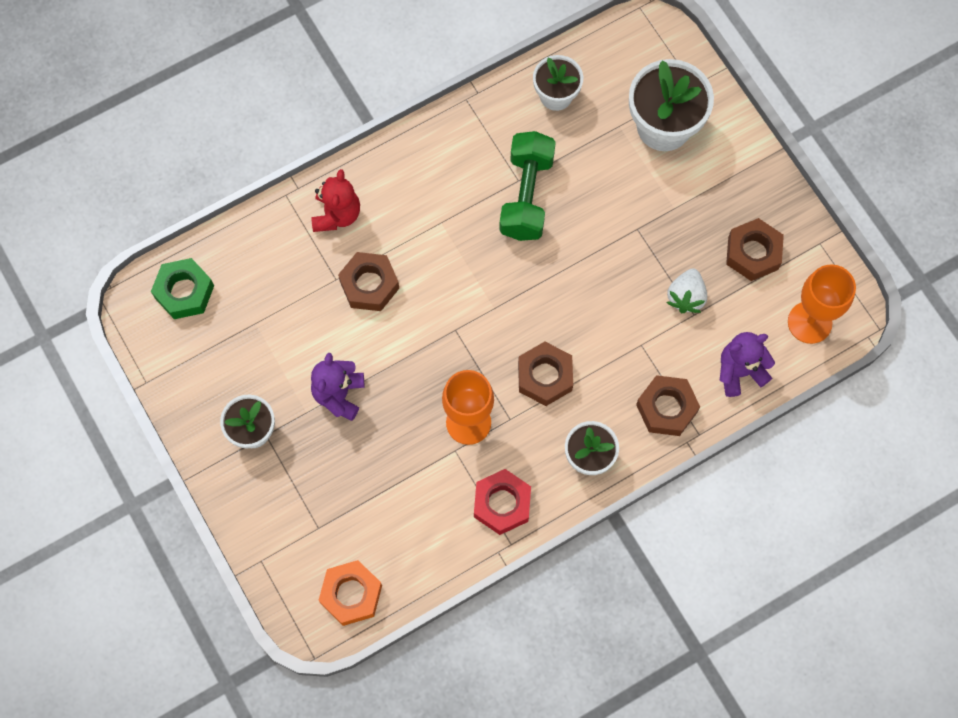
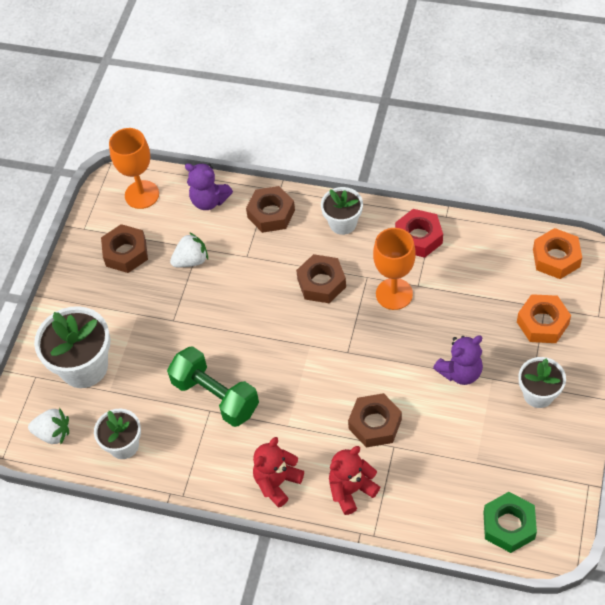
camera: 130 degrees left, 15 degrees down
green dumbbell [499,131,556,241] -> green dumbbell turned 75 degrees clockwise [167,346,259,427]
none -> white strawberry [28,408,69,444]
none -> red teddy bear [253,437,304,507]
none -> orange nut [517,294,571,343]

